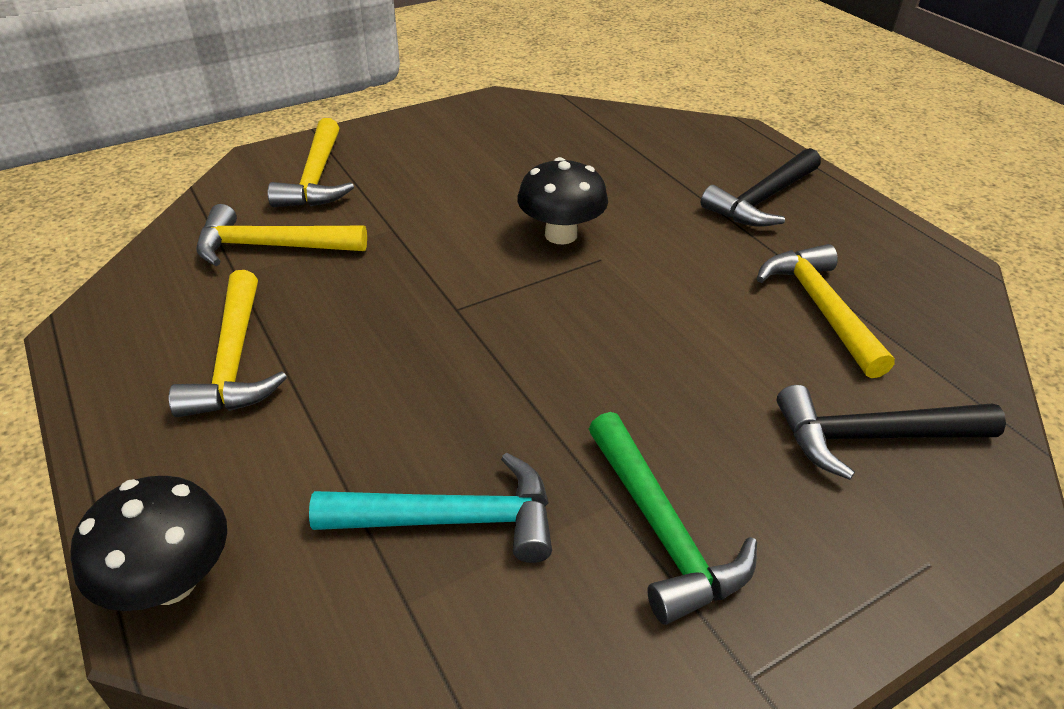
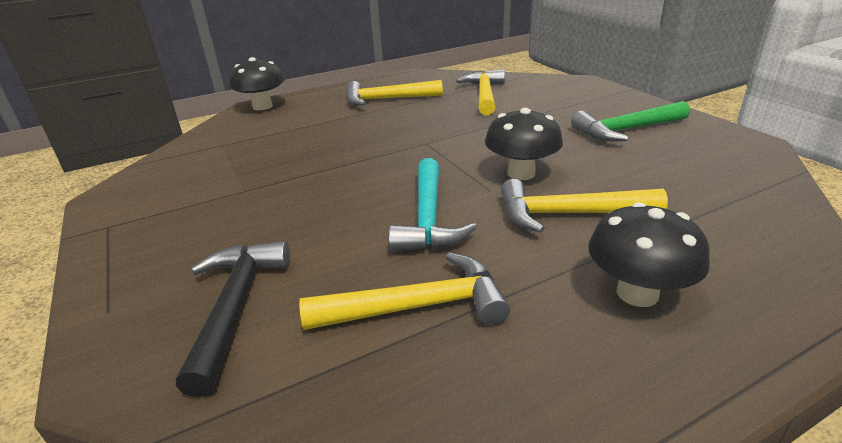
camera: 95 degrees right, 10 degrees down
yellow hammer [268,118,354,207] -> yellow hammer moved to [501,179,668,233]
turquoise hammer [309,452,552,563] -> turquoise hammer moved to [389,158,477,252]
green hammer [589,412,757,625] -> green hammer moved to [571,101,690,141]
black hammer [701,148,821,227] -> black mushroom [588,202,710,307]

